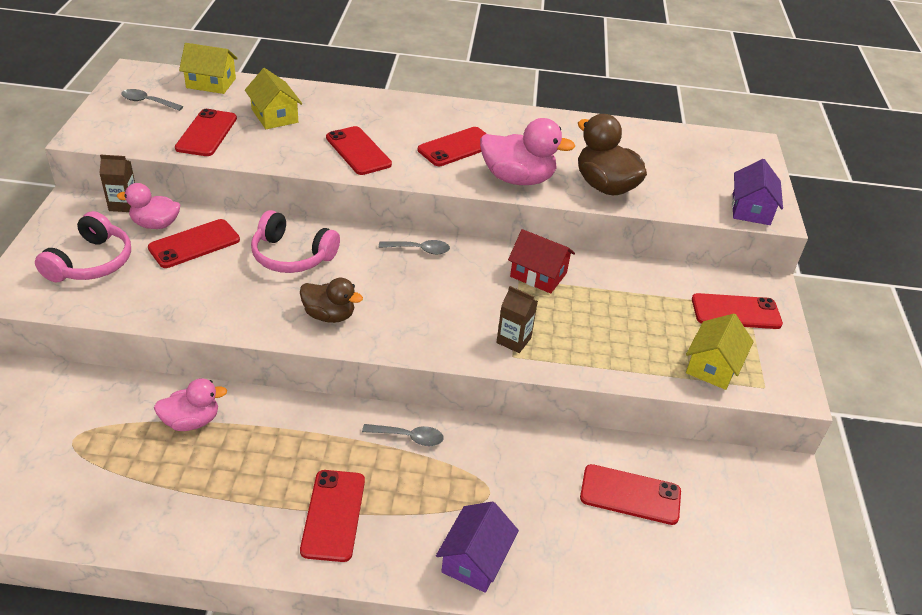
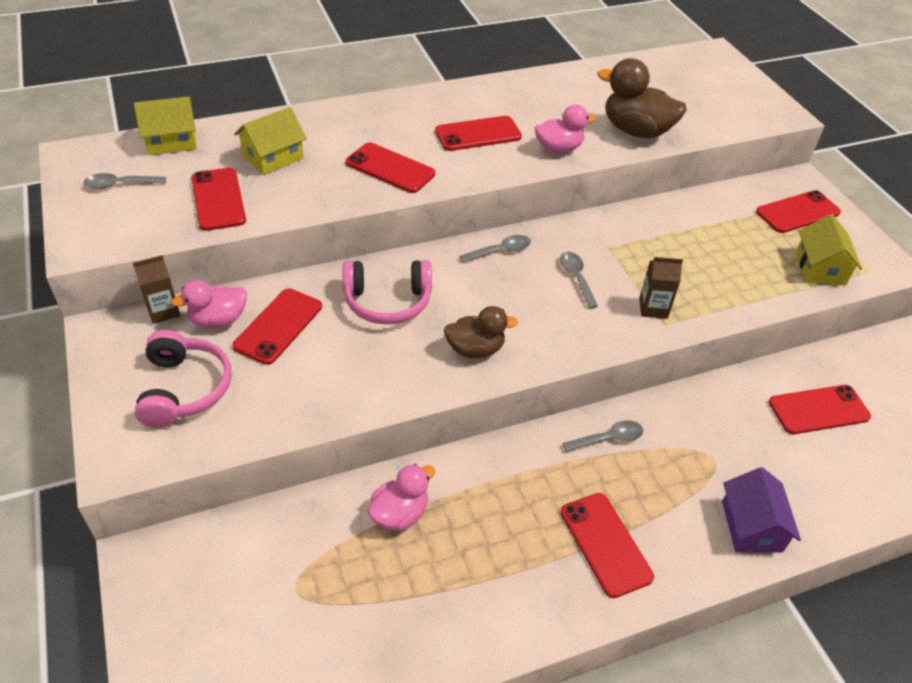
camera: 25 degrees left, 5 degrees up
yellow house [245,68,302,129] -> yellow house turned 75 degrees counterclockwise [234,107,307,175]
red phone [418,127,487,166] -> red phone turned 45 degrees clockwise [435,116,522,151]
pink duck [480,118,575,185] -> pink duck [535,104,596,153], size x0.64
red house [508,229,575,294] -> none
purple house [732,159,783,225] -> none
none -> grey spoon [560,252,598,308]

